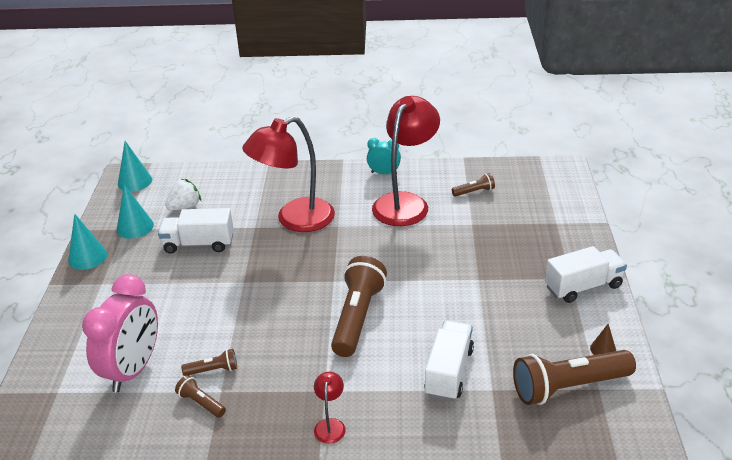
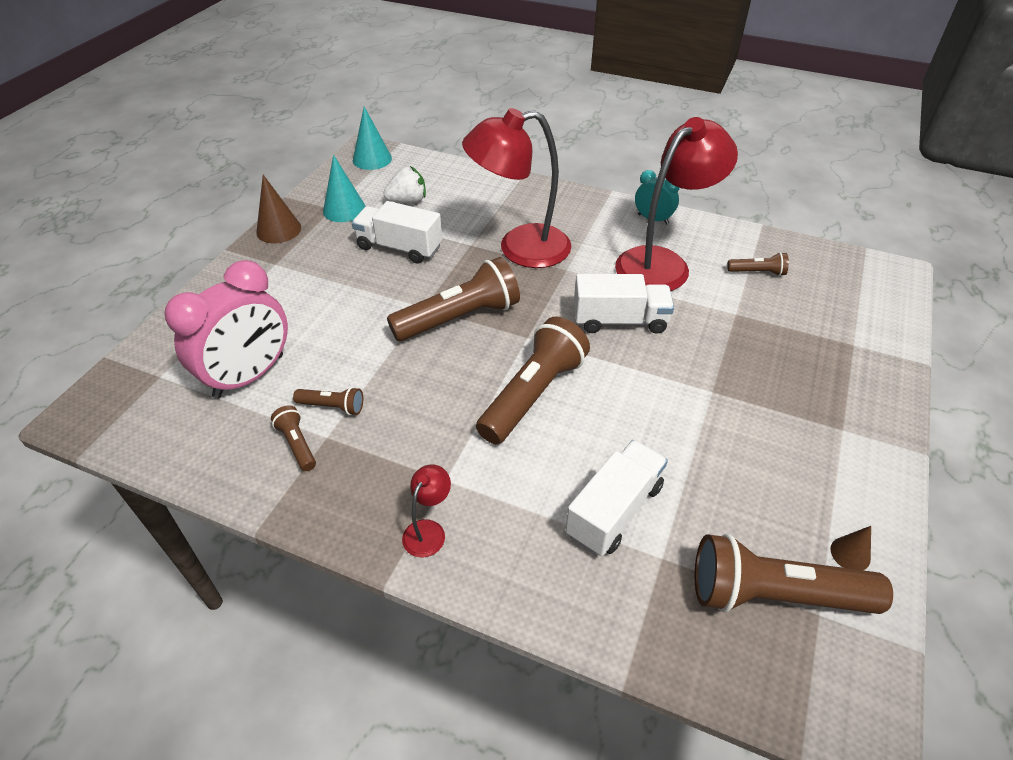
camera: 20 degrees right, 10 degrees up
turquoise cone [68,214,107,270] -> brown cone [256,175,301,243]
white truck [545,246,627,303] -> white truck moved to [574,274,674,334]
none -> brown flashlight [387,257,520,341]

